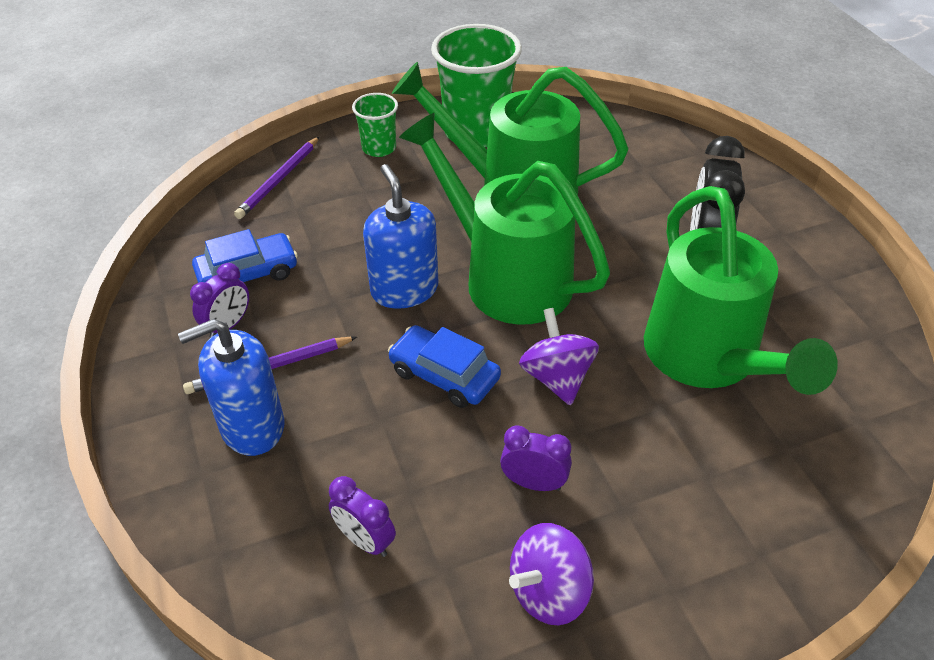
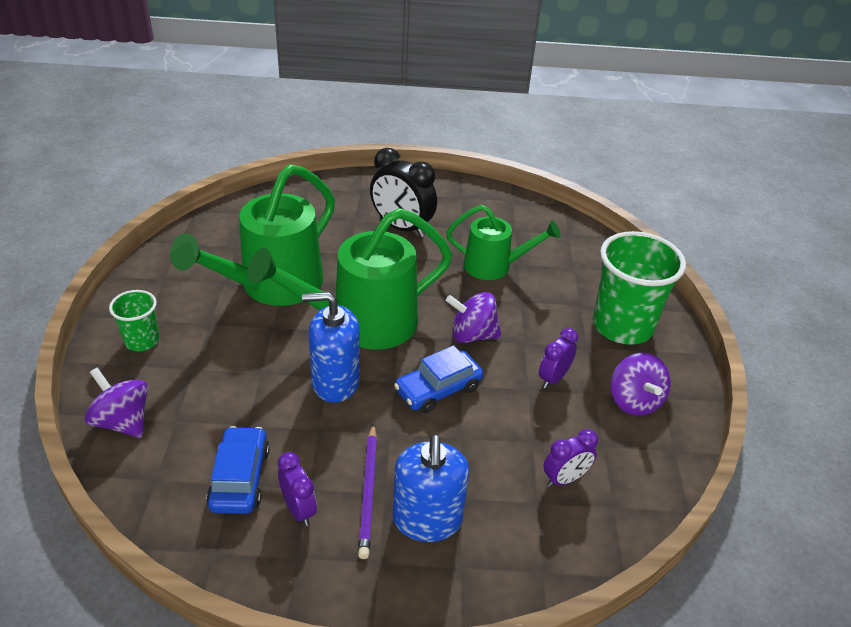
camera: 70 degrees left, 5 degrees down
purple pencil [234,137,319,219] -> purple spinning top [85,367,148,438]
green cup [431,24,522,147] -> green cup moved to [593,231,686,345]
green watering can [644,186,838,395] -> green watering can [446,205,561,280], size x0.60

